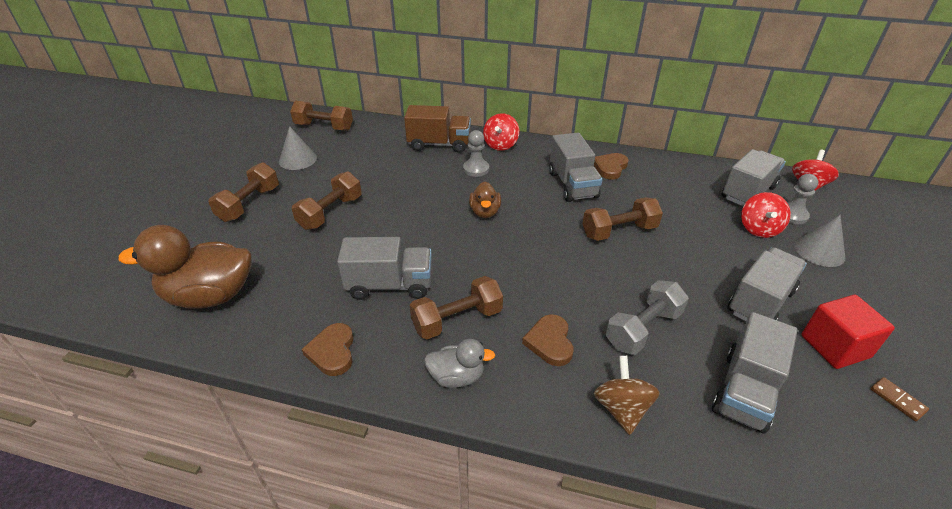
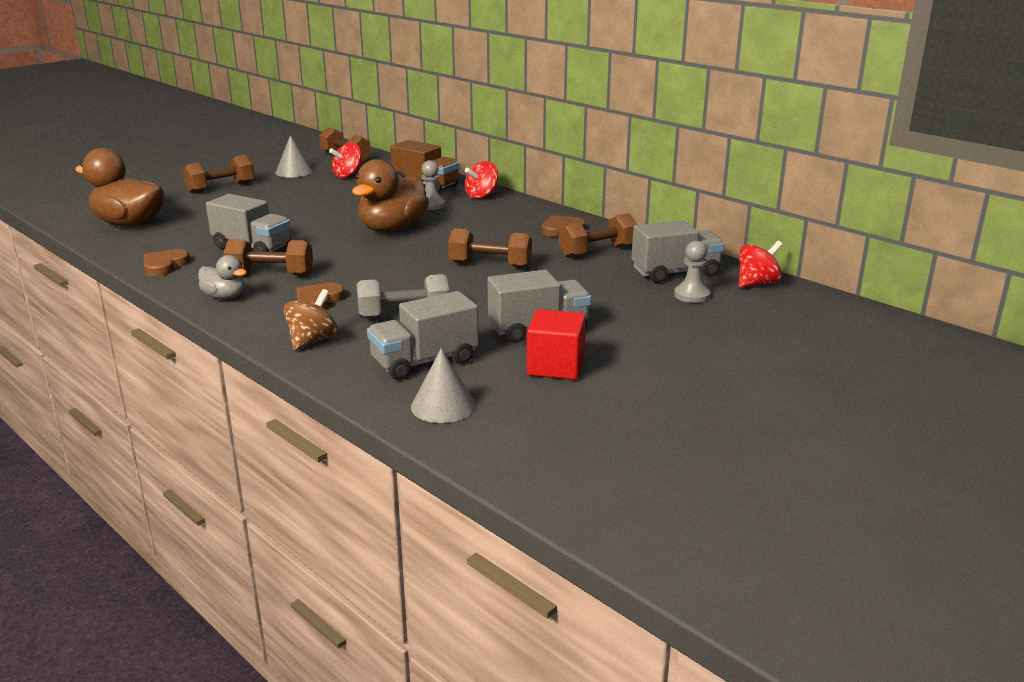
camera: 30 degrees right, 15 degrees down
brown dumbbell [292,171,362,230] -> brown dumbbell moved to [558,213,637,258]
brown duck [469,181,501,218] -> brown duck [352,159,429,233], size x1.92
grey truck [549,133,602,202] -> none
red spinning top [741,192,791,238] -> red spinning top moved to [329,143,363,178]
grey cone [795,215,845,267] -> grey cone moved to [411,348,476,423]
brown domino [871,377,929,421] -> none

